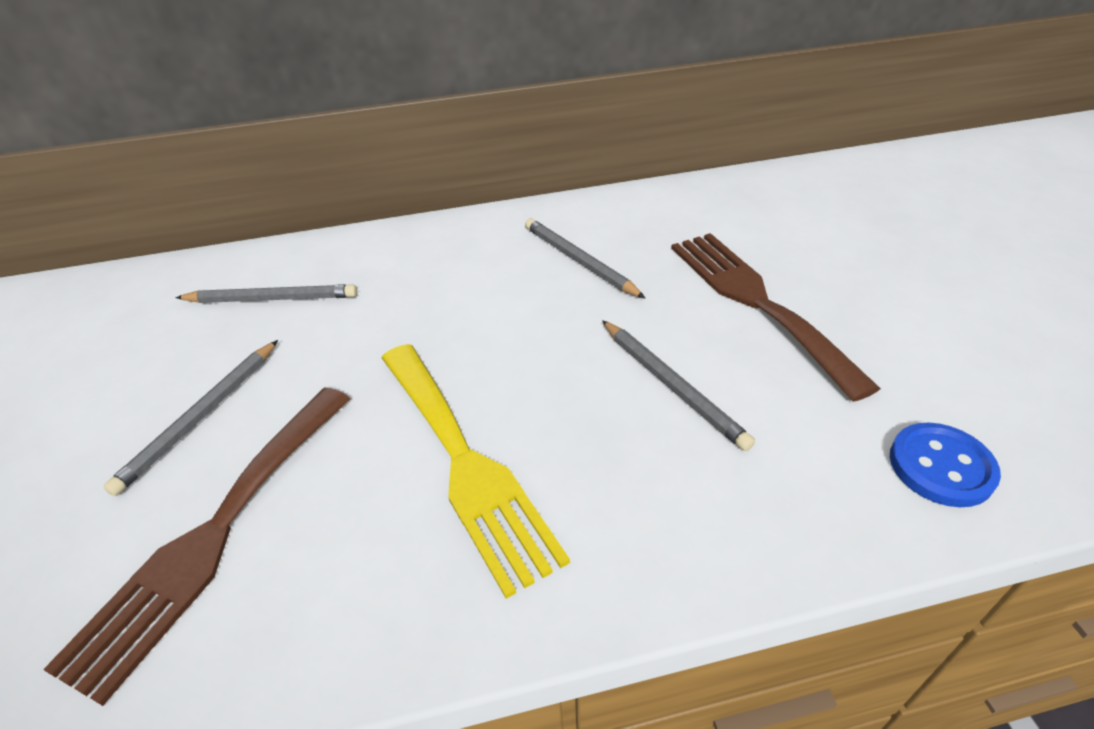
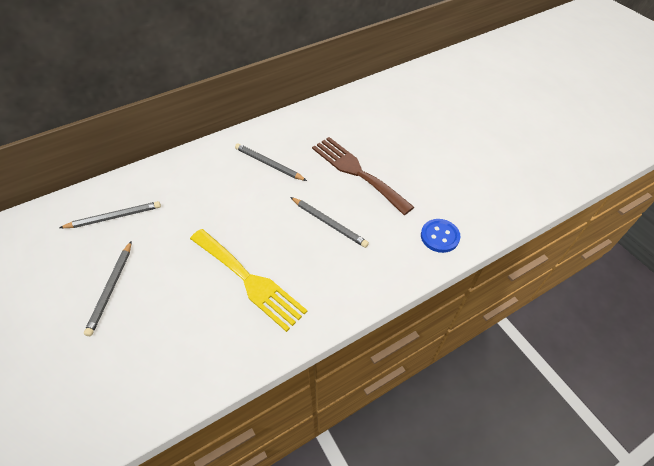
camera: 20 degrees left, 10 degrees up
brown fork [43,388,351,706] -> none

